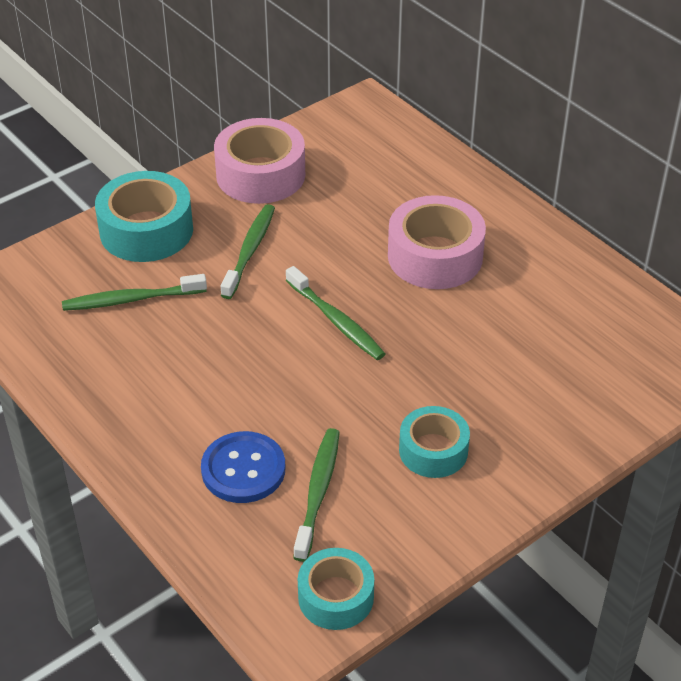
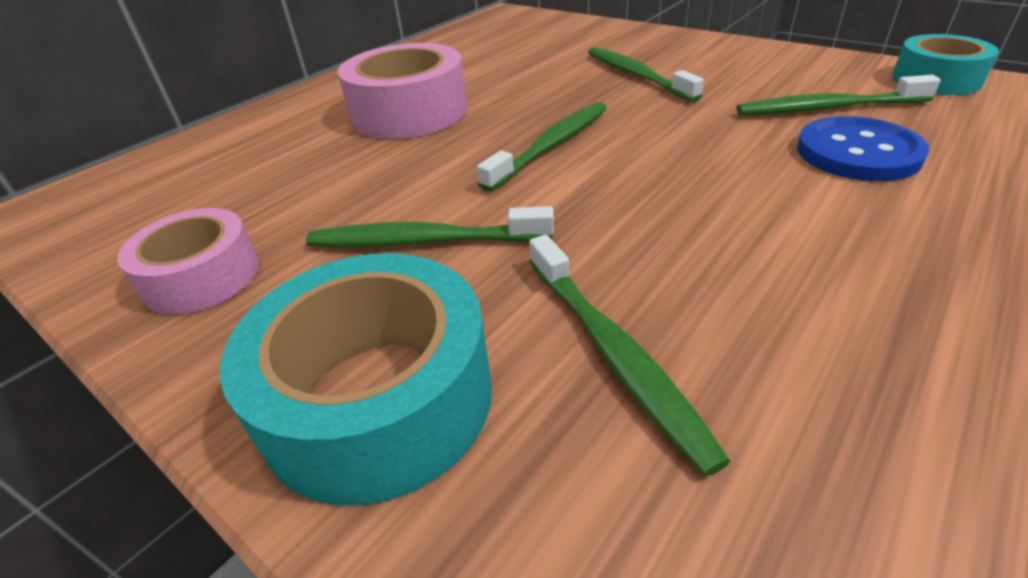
camera: 100 degrees left, 5 degrees down
pink tape [214,118,305,204] -> pink tape [117,208,259,315], size x0.63
turquoise tape [399,406,470,478] -> none
none -> green toothbrush [588,47,704,102]

